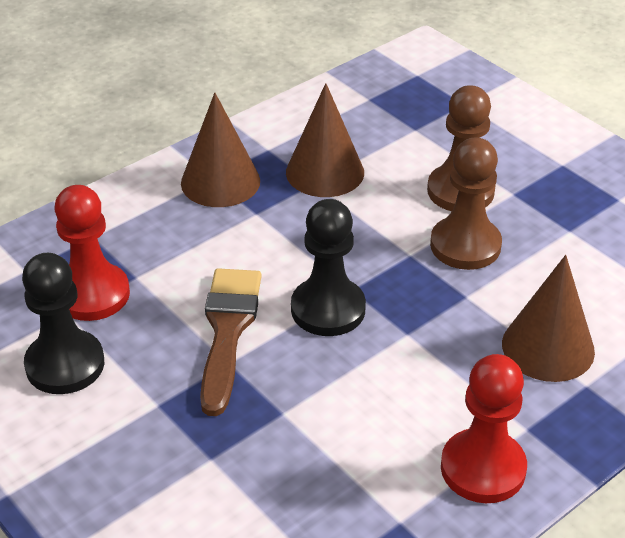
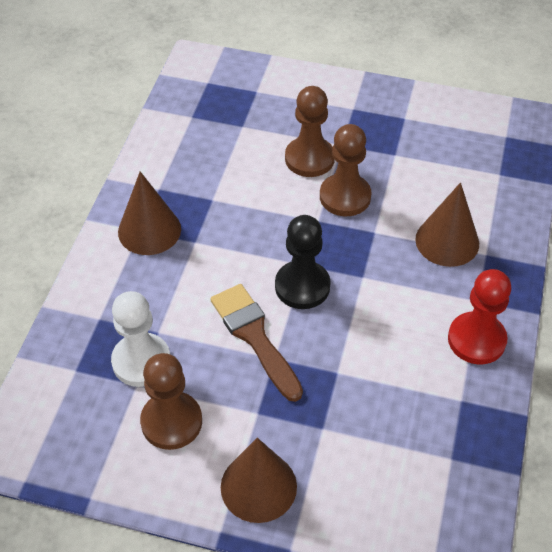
camera: 35 degrees left, 10 degrees up
black pawn [22,253,104,394] -> brown pawn [140,353,202,450]
red pawn [55,185,130,321] -> white pawn [111,291,170,387]
brown cone [286,83,364,197] -> brown cone moved to [221,438,297,523]

